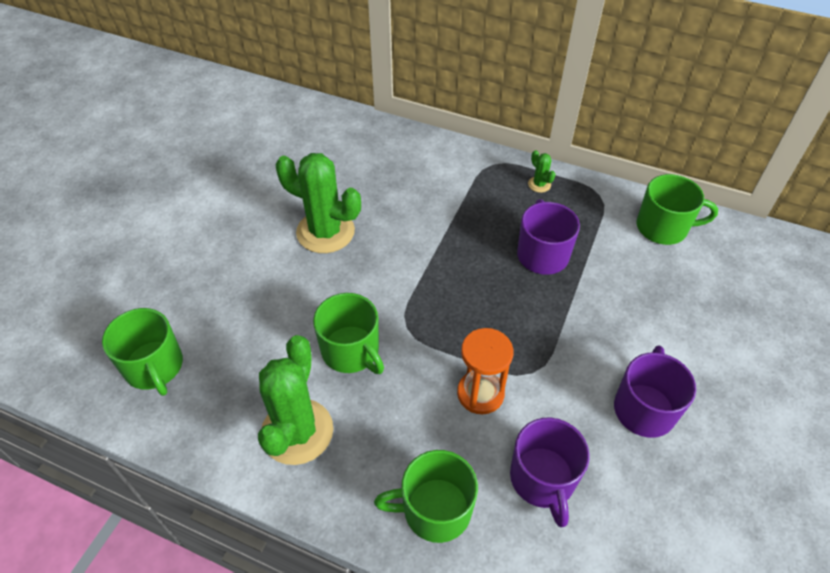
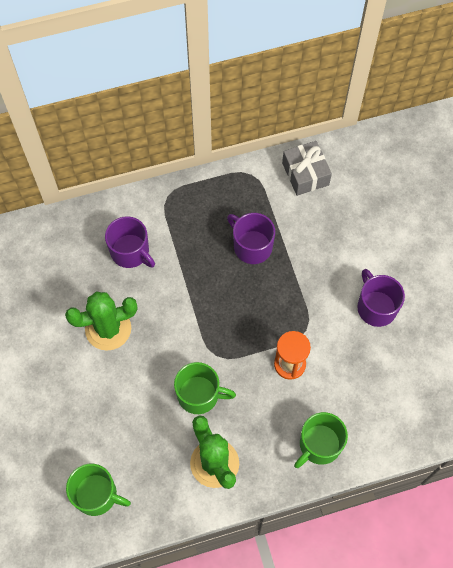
camera: 40 degrees left, 15 degrees up
purple mug [510,418,590,527] -> purple mug moved to [105,216,155,268]
green cactus [528,150,556,193] -> none
green mug [637,174,718,245] -> grey gift [282,141,332,196]

